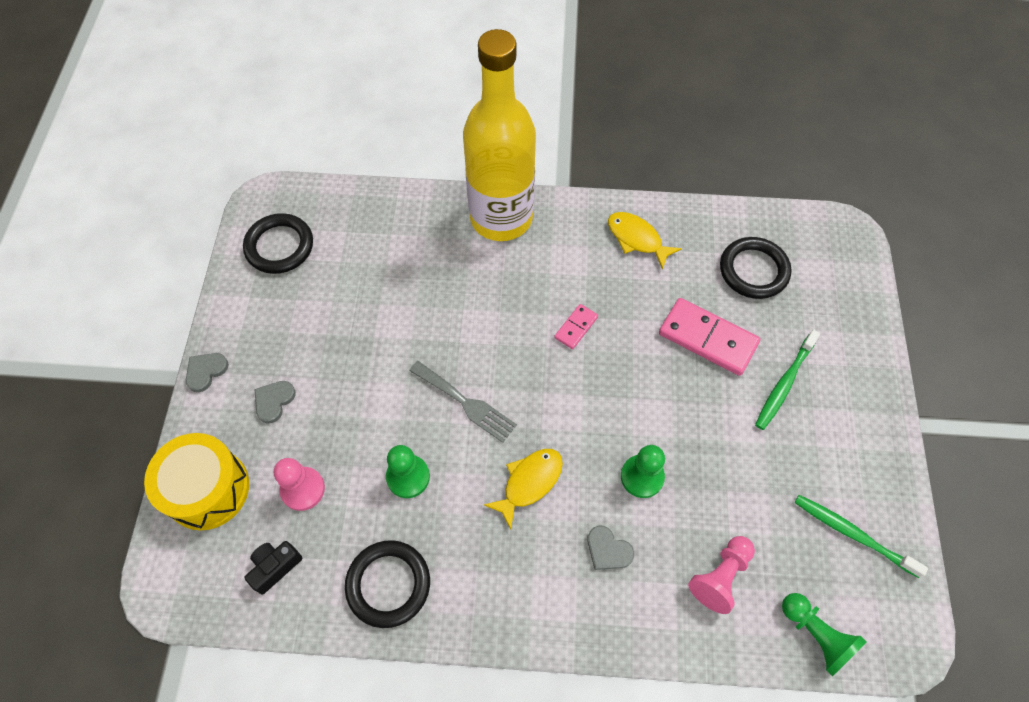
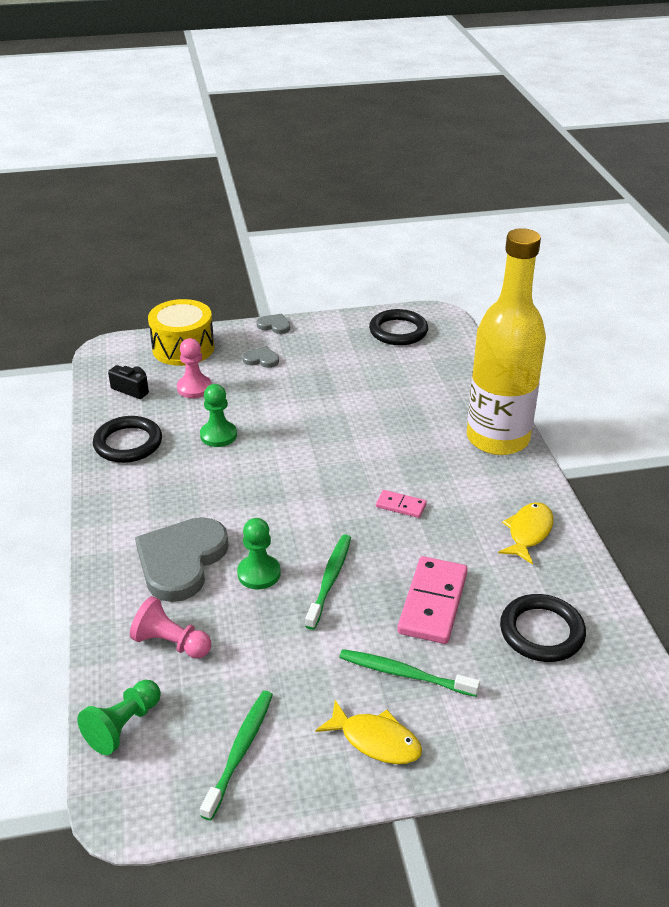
camera: 75 degrees right, 25 degrees down
grey fork [409,361,517,443] -> none
yellow fish [484,449,563,529] -> yellow fish moved to [315,700,422,764]
grey heart [587,526,634,570] -> grey heart [135,517,229,602], size x2.26
none -> green toothbrush [305,534,351,630]

